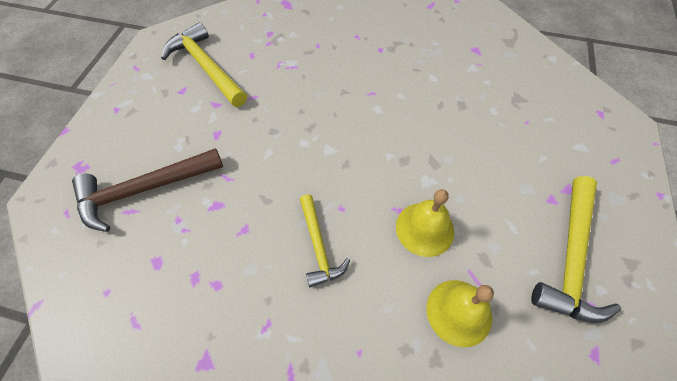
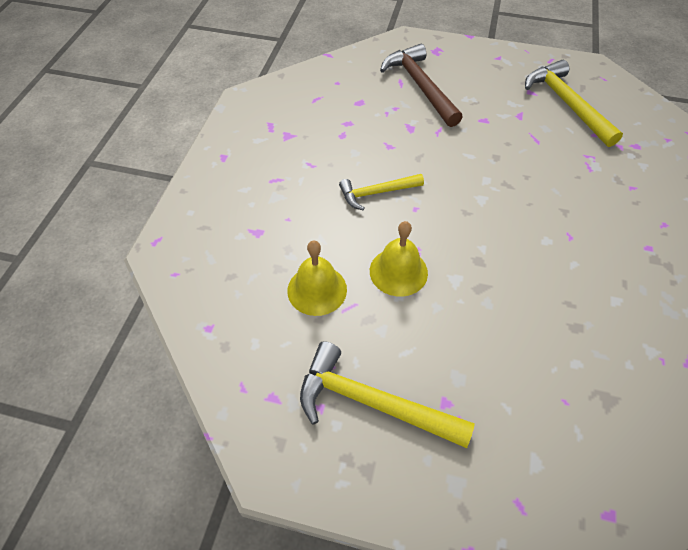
camera: 90 degrees right, 5 degrees down
yellow hammer [161,22,247,107] -> yellow hammer turned 75 degrees counterclockwise [525,60,623,147]

